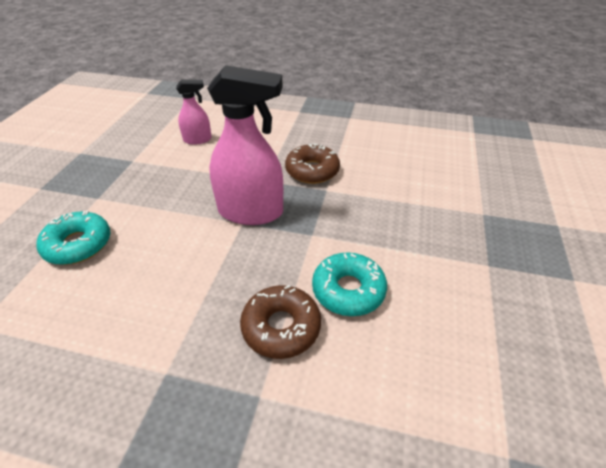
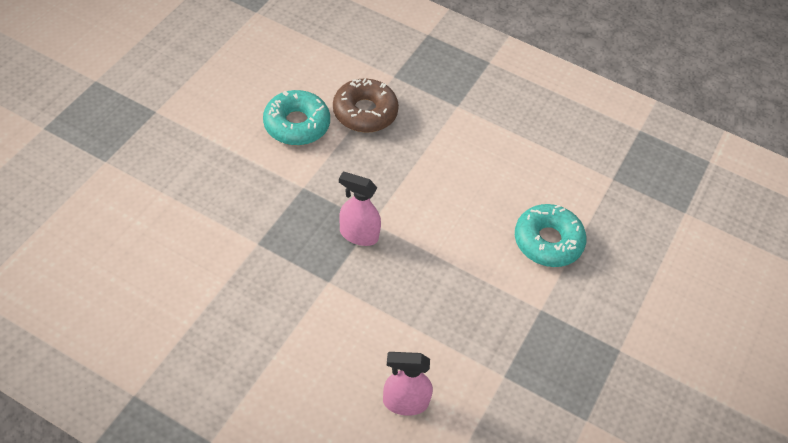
camera: 170 degrees left, 10 degrees up
pink spray bottle [207,65,283,225] -> pink spray bottle [339,172,381,246], size x0.53
brown donut [285,143,340,184] -> none

